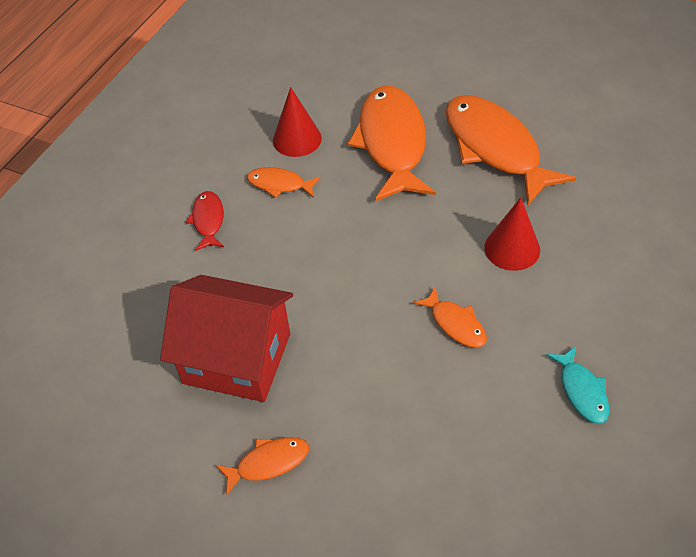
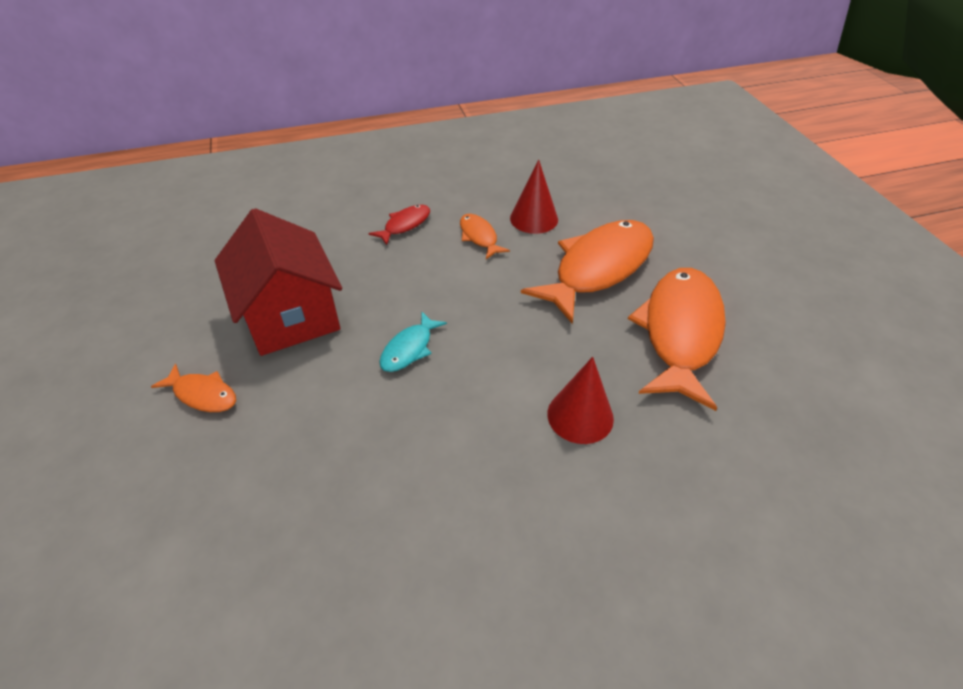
camera: 45 degrees right, 5 degrees down
orange fish [413,286,487,347] -> none
turquoise fish [546,346,609,424] -> turquoise fish moved to [379,312,447,372]

